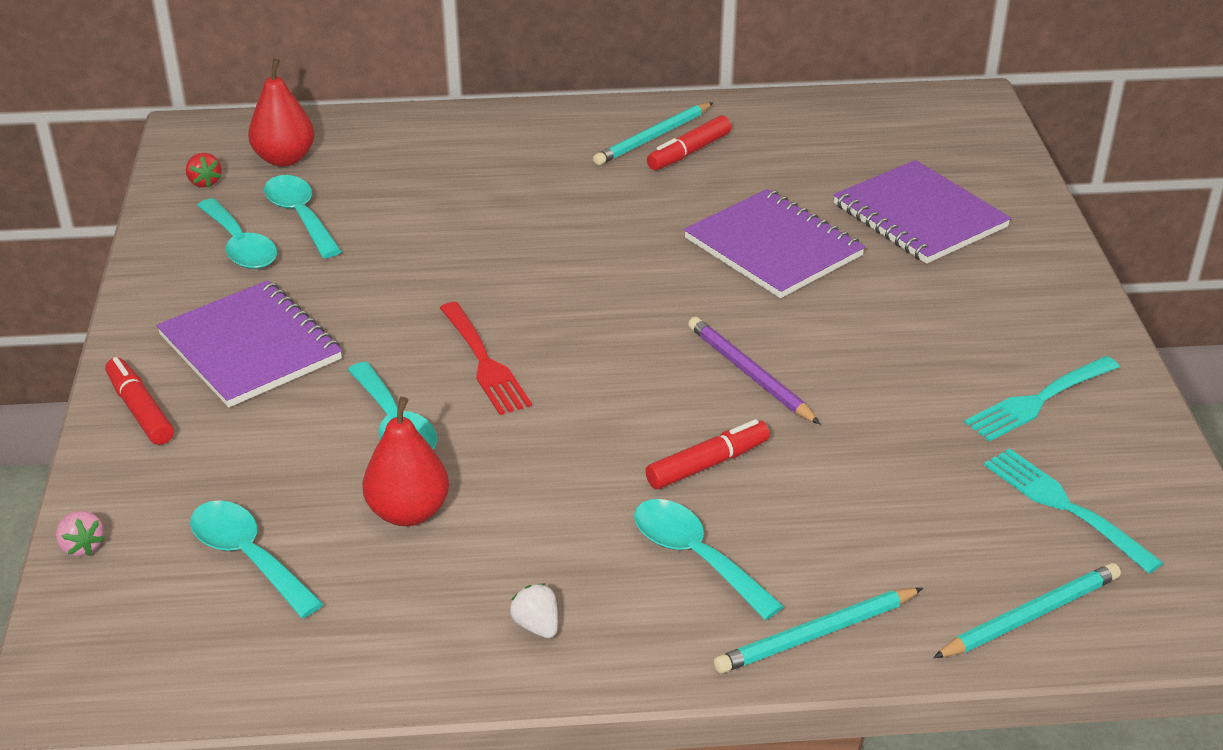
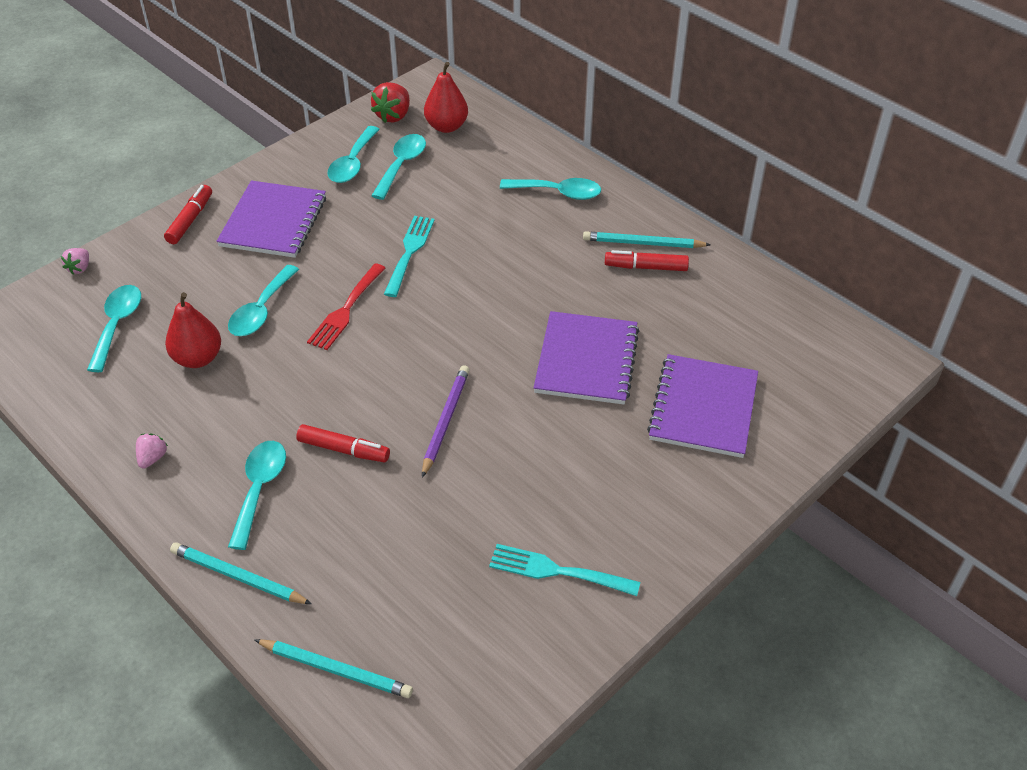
camera: 50 degrees right, 10 degrees up
red strawberry [186,153,222,188] -> red strawberry [371,82,410,123], size x1.71
white strawberry [510,583,558,638] -> pink strawberry [136,434,168,469]
turquoise fork [984,448,1163,573] -> turquoise fork moved to [384,216,435,297]
none -> turquoise spoon [500,178,601,200]

